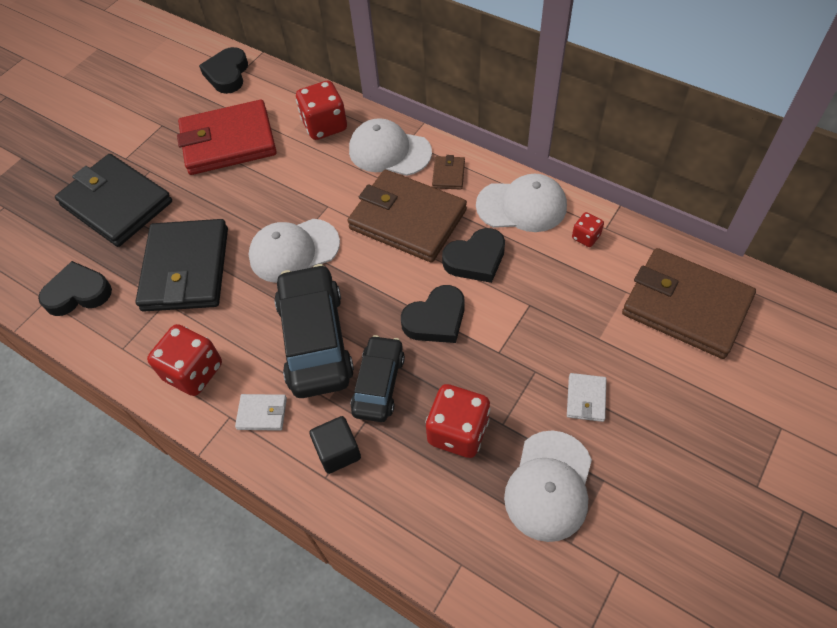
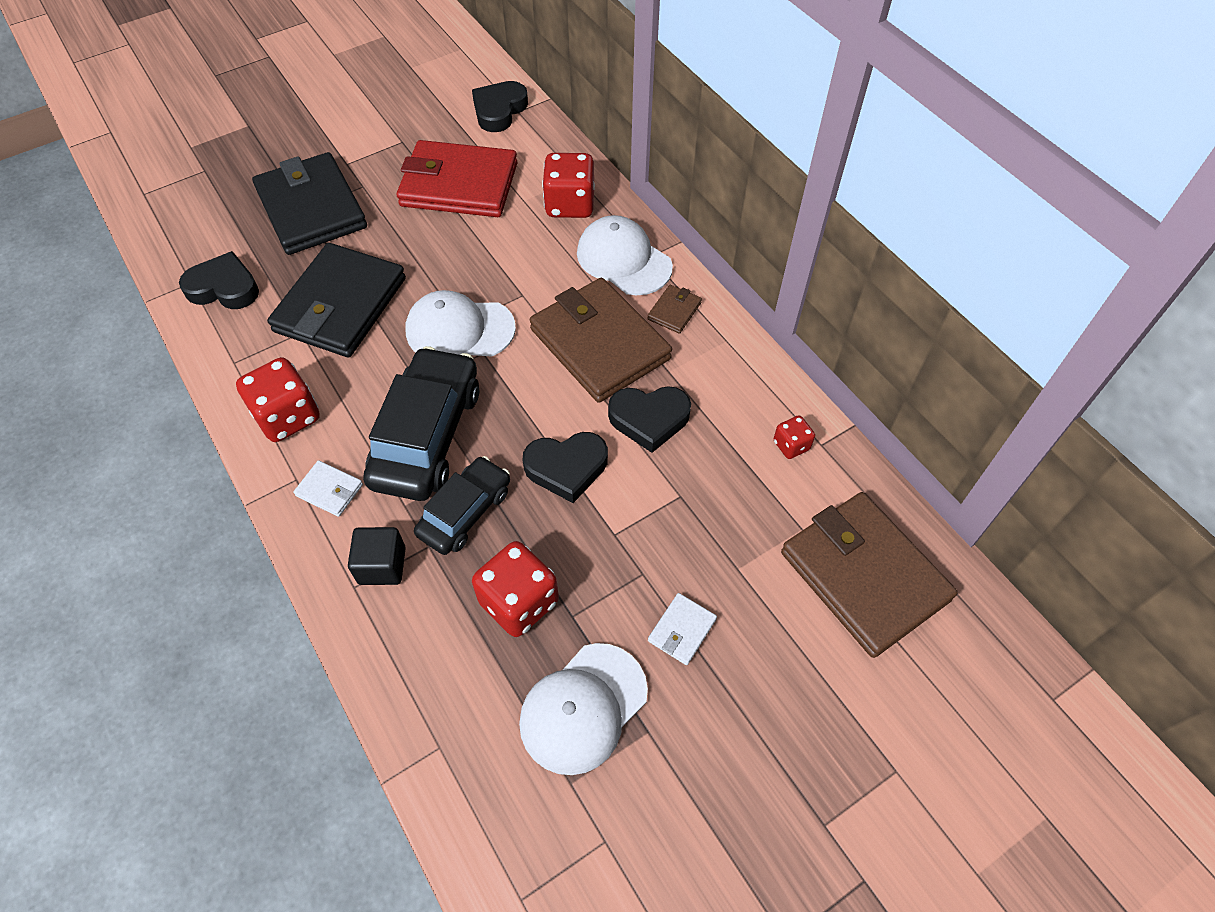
camera: 20 degrees right, 0 degrees up
white cap [476,174,567,232] -> none

